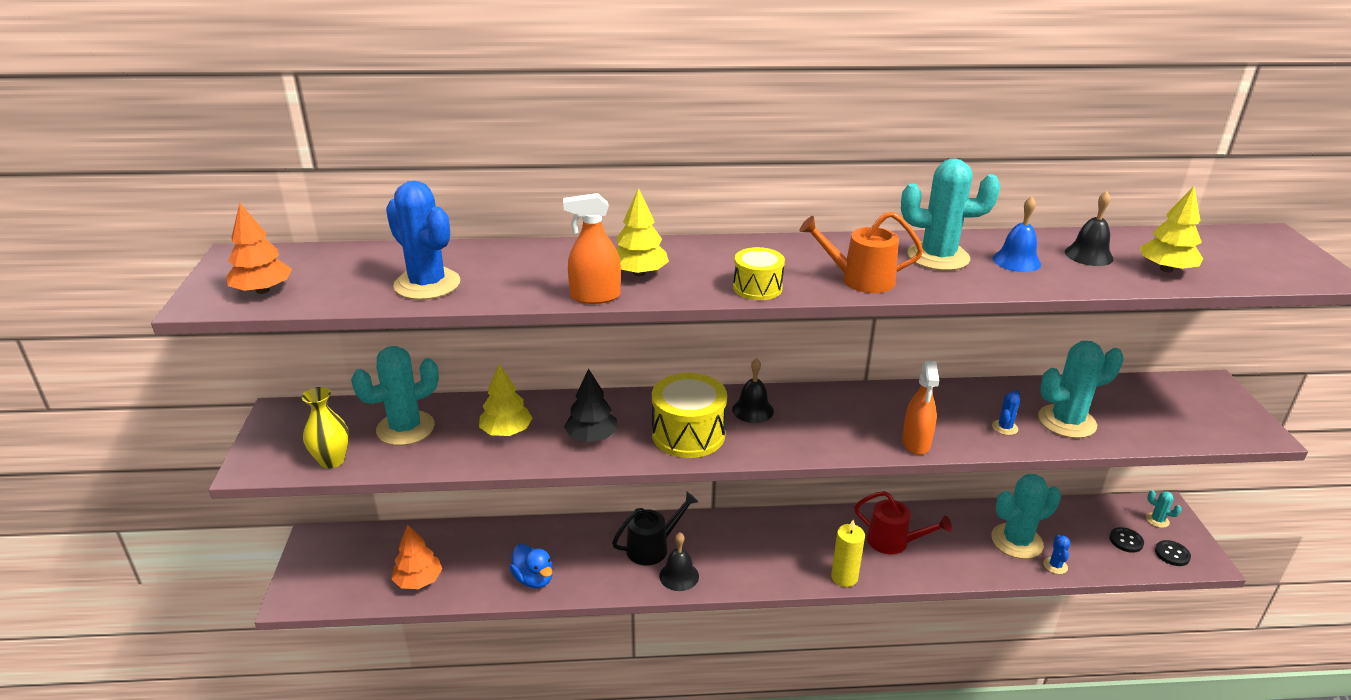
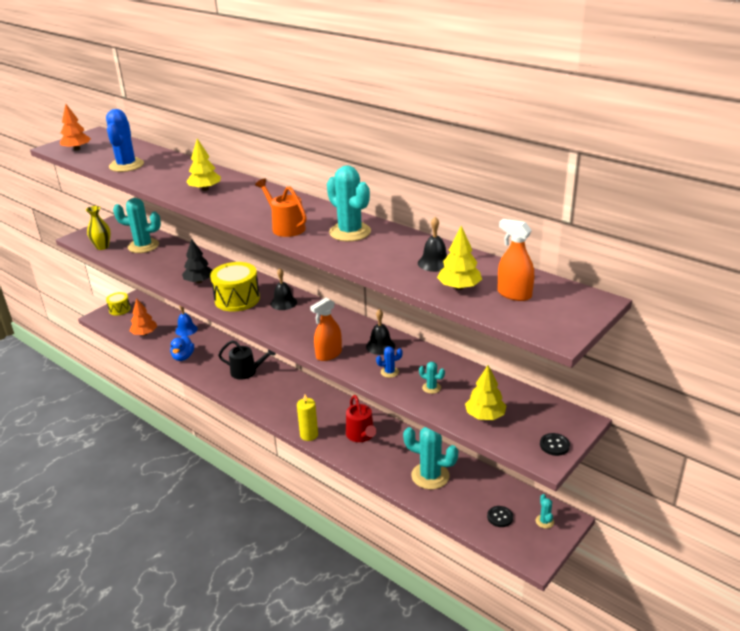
camera: 45 degrees right, 0 degrees up
yellow tree [479,364,533,436] -> yellow tree moved to [465,365,507,420]
orange spray bottle [563,193,621,304] -> orange spray bottle moved to [497,219,534,301]
black bell [659,532,699,591] -> black bell moved to [366,309,395,355]
yellow drum [733,247,785,300] -> yellow drum moved to [106,292,131,316]
blue bell [993,196,1041,272] -> blue bell moved to [175,306,198,336]
turquoise cactus [1038,341,1124,438] -> turquoise cactus [419,362,445,394], size x0.45
blue cactus [1044,535,1070,574] -> none
black button [1155,540,1191,566] -> black button moved to [540,433,570,456]

